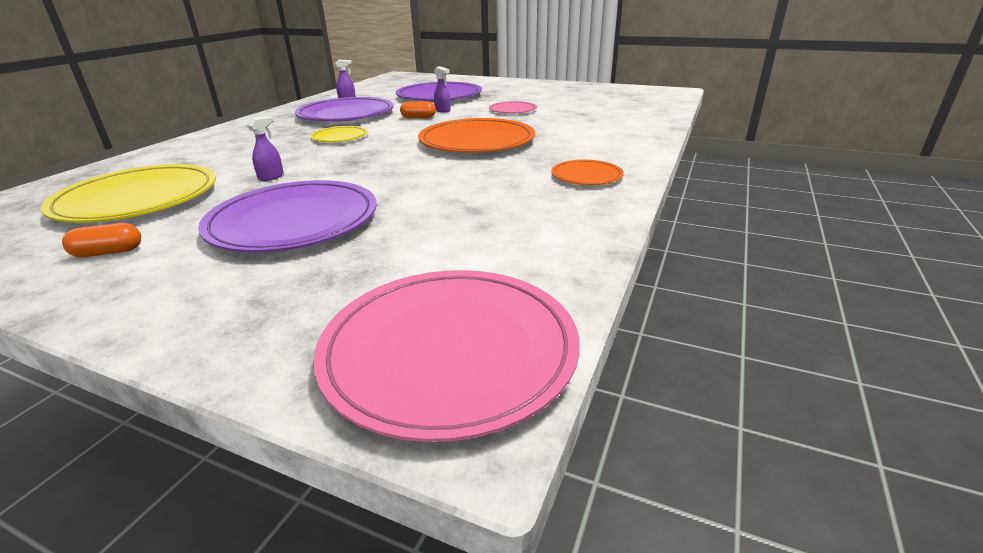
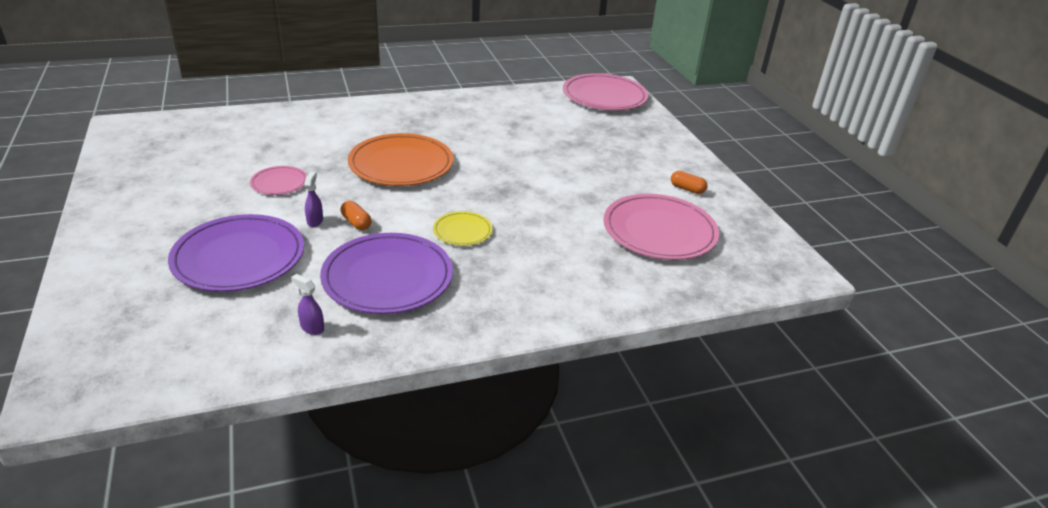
camera: 135 degrees left, 5 degrees up
yellow plate [41,164,216,223] -> pink plate [603,194,719,260]
purple plate [198,180,377,253] -> none
purple spray bottle [247,116,284,181] -> none
orange plate [551,160,624,185] -> none

